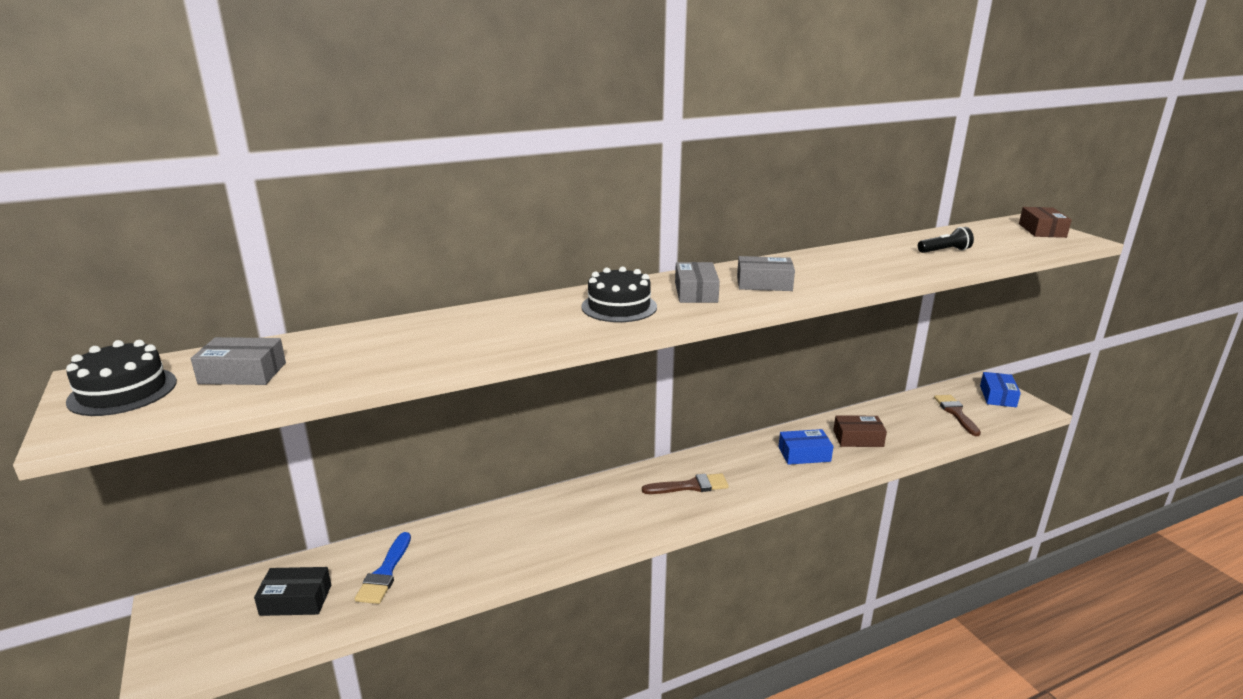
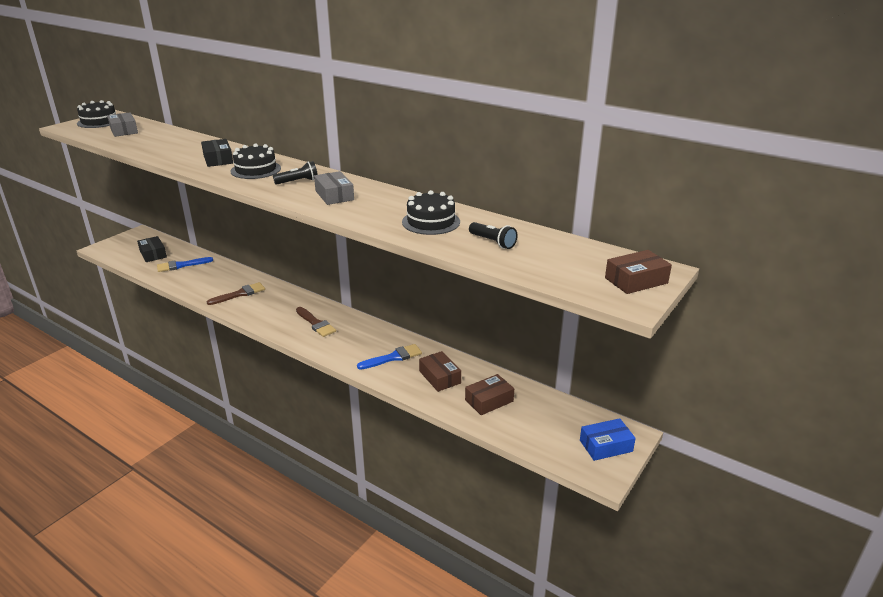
camera: 60 degrees right, 5 degrees up
grey box [675,262,720,303] -> black flashlight [273,161,318,185]
blue box [778,429,833,465] -> blue brush [357,344,422,370]
brown brush [934,395,981,436] -> brown brush moved to [207,282,265,305]
none -> black box [201,139,233,167]
none -> black cake [402,190,460,235]
none -> brown box [465,374,514,415]

